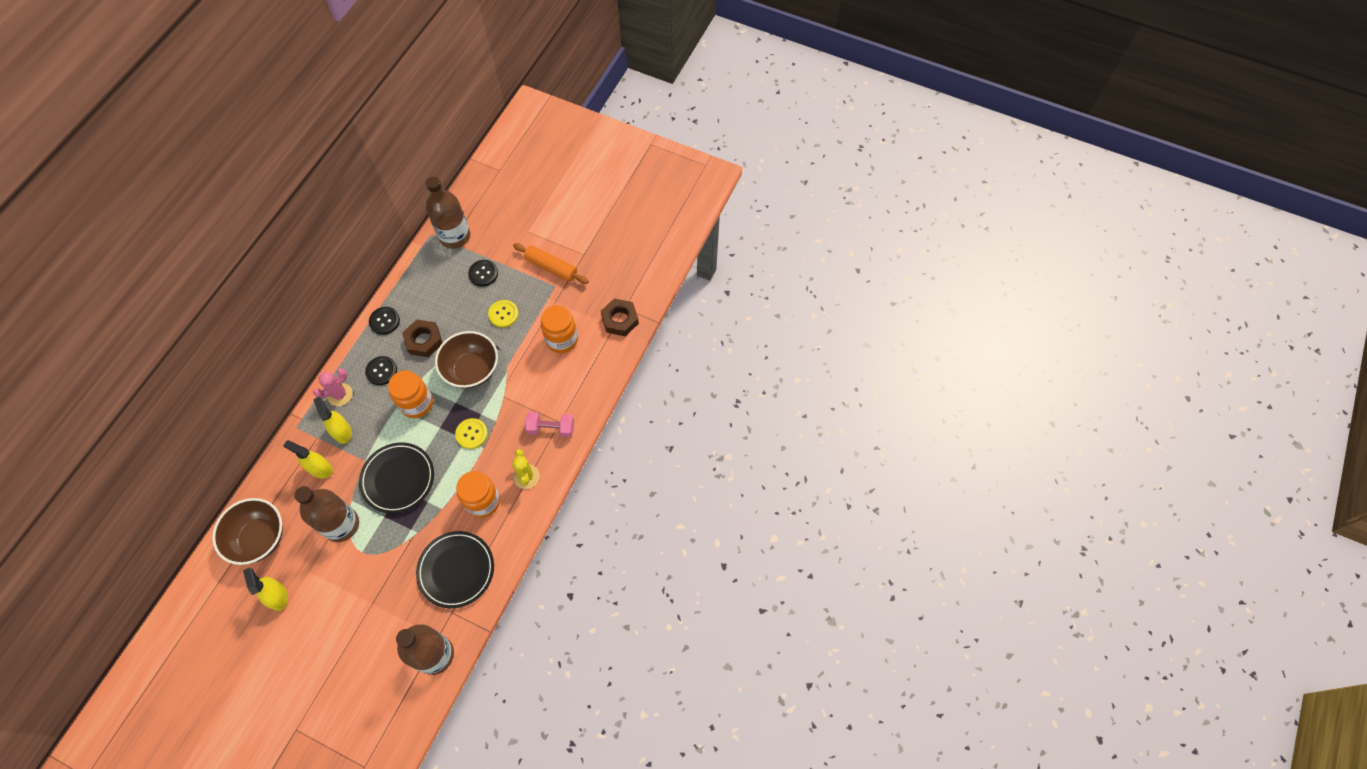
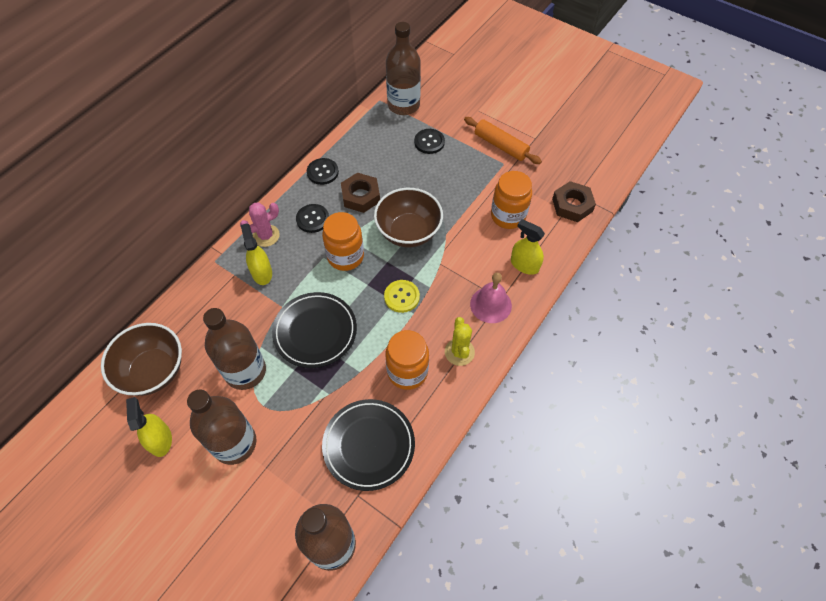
camera: 10 degrees right, 5 degrees down
yellow spray bottle [283,440,333,479] -> yellow spray bottle moved to [511,219,545,275]
yellow button [488,300,519,328] -> none
pink dumbbell [525,412,574,438] -> pink bell [470,273,512,323]
none -> brown bottle [187,390,256,465]

